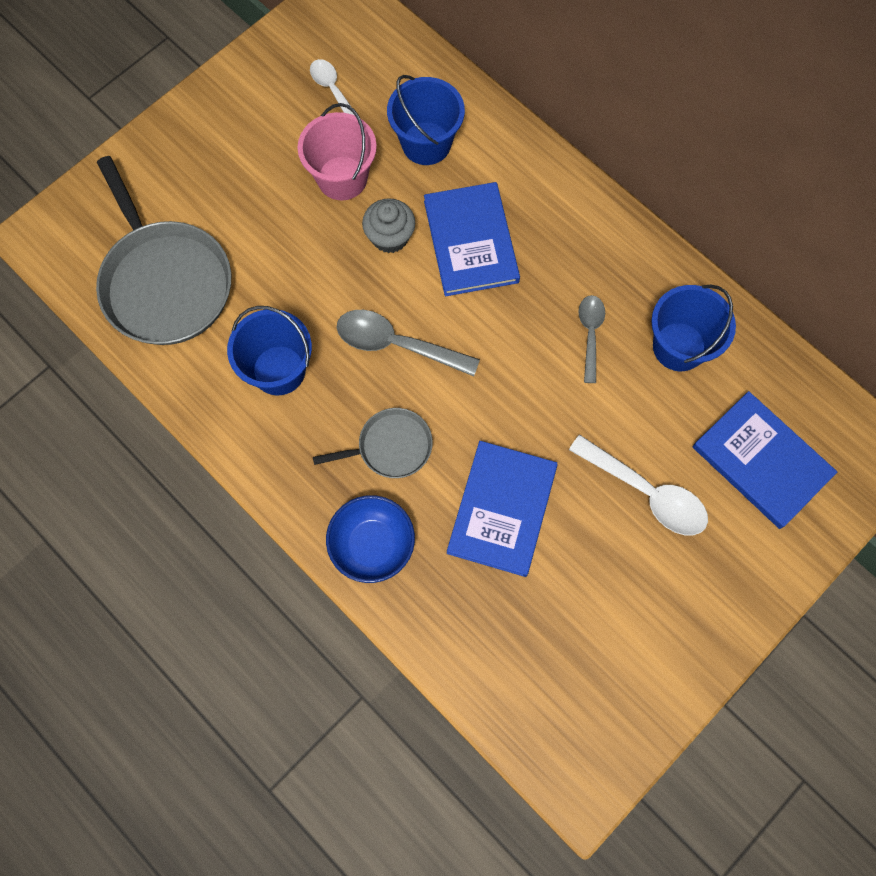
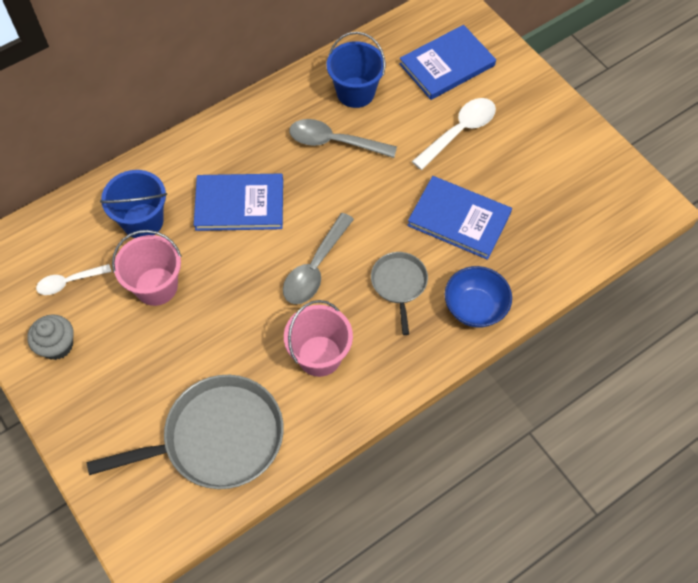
camera: 80 degrees left, 10 degrees down
blue bucket [227,306,312,395] -> pink bucket [284,300,353,377]
grey cupcake [362,198,415,253] -> grey cupcake moved to [27,314,74,360]
grey spoon [578,295,605,383] -> grey spoon [289,119,397,158], size x1.58

